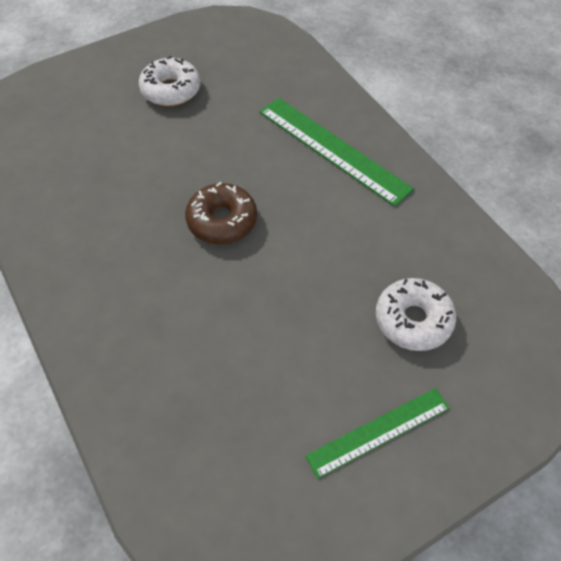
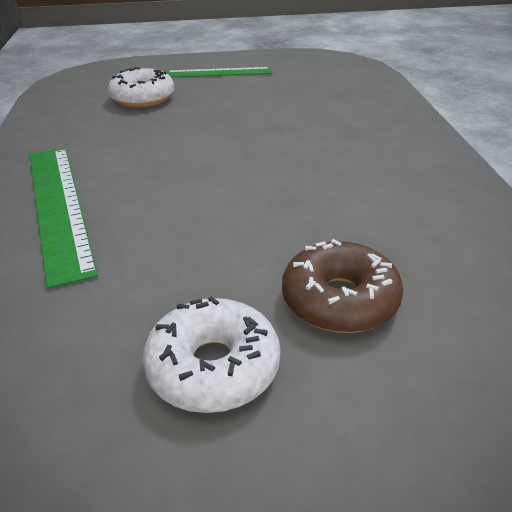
camera: 155 degrees left, 20 degrees down
brown donut [185,182,257,244] -> brown donut moved to [282,239,403,333]

